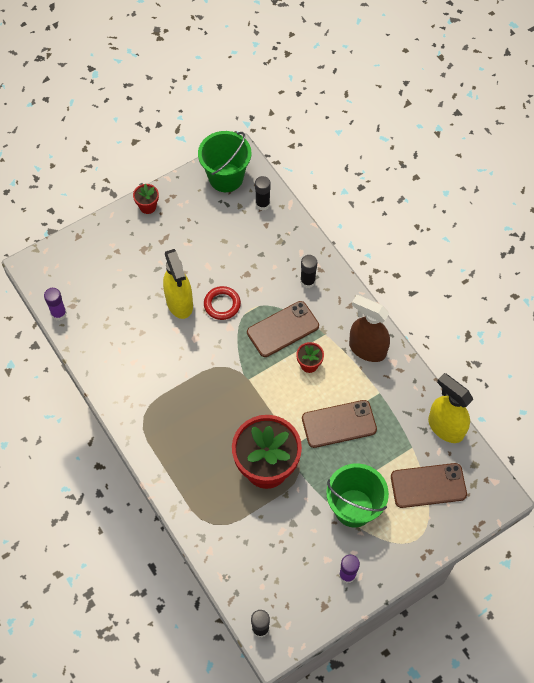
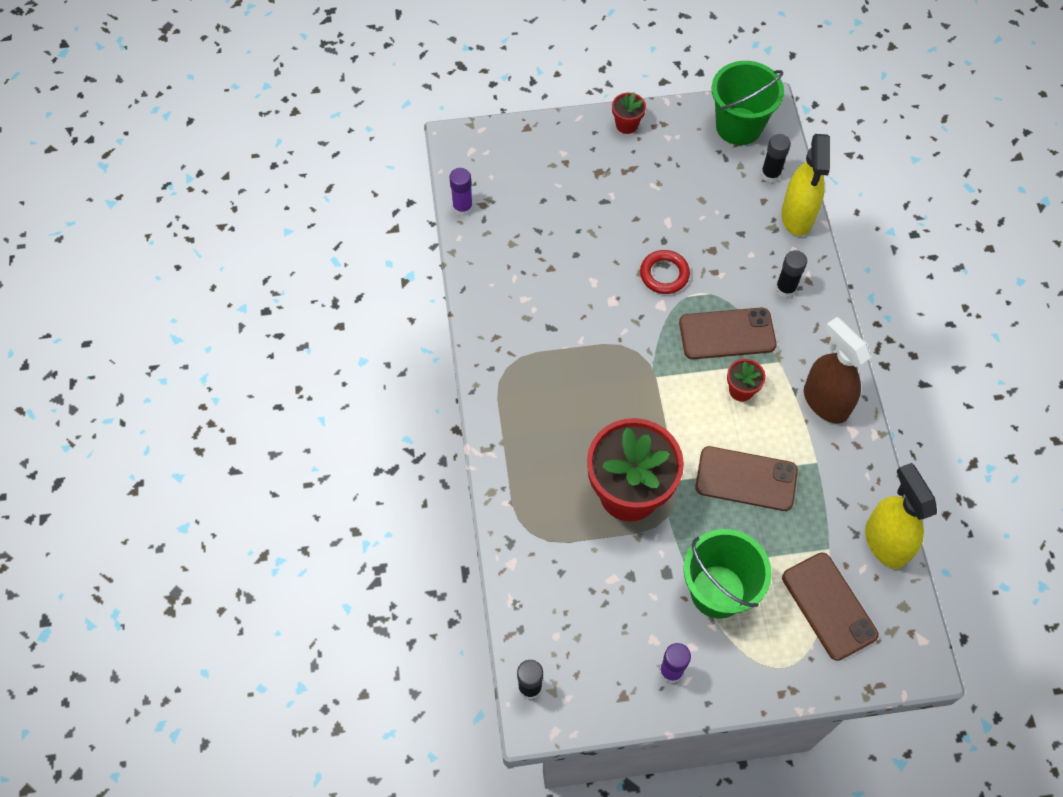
camera: 25 degrees right, 0 degrees up
yellow spray bottle [163,249,193,319] -> yellow spray bottle moved to [781,134,830,236]
brown phone [391,463,467,508] -> brown phone turned 45 degrees clockwise [782,553,878,661]

